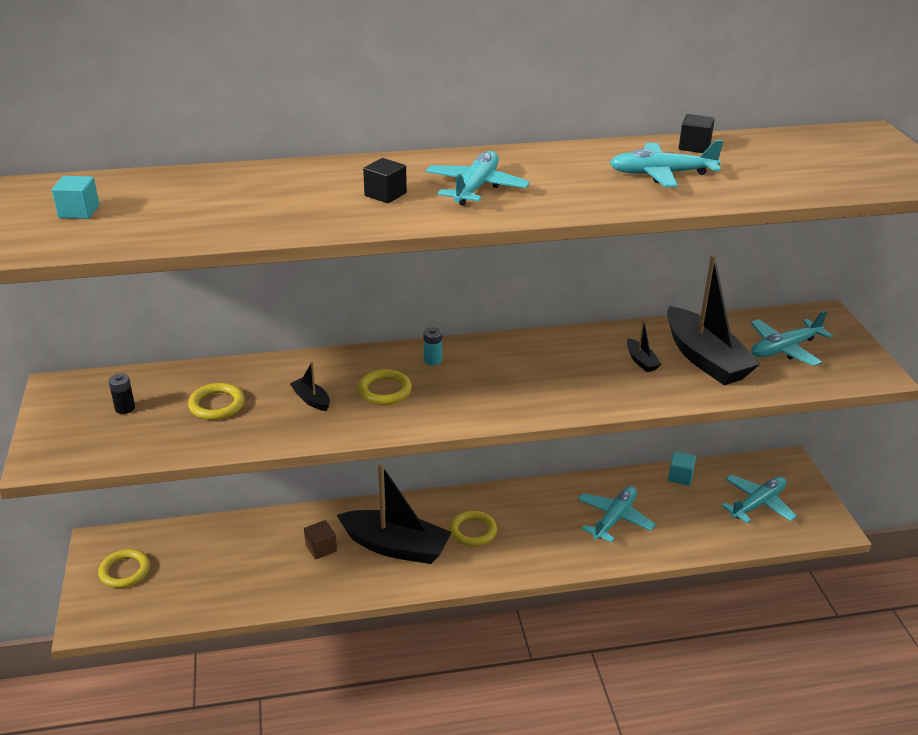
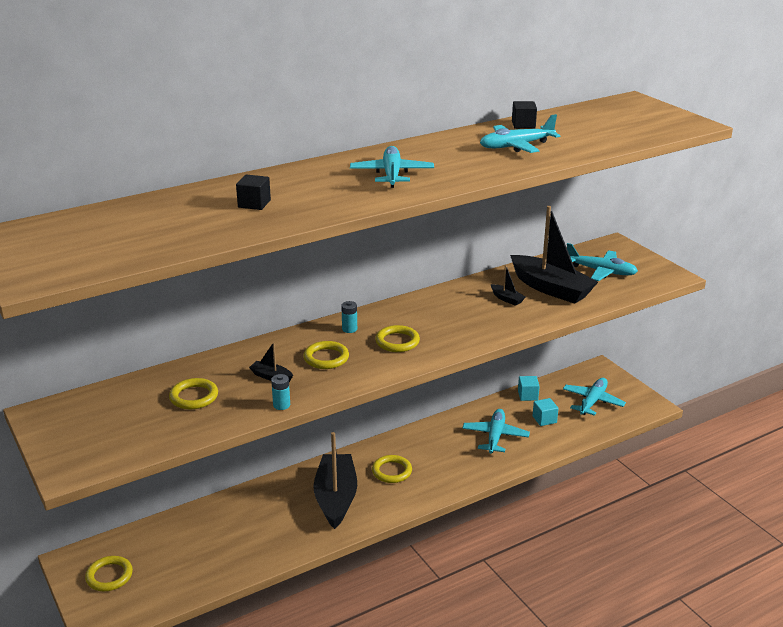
camera: 20 degrees left, 5 degrees down
turquoise cube [52,176,99,219] -> turquoise cube moved to [533,398,558,426]
black battery [109,373,135,414] -> none
brown cube [304,520,337,560] -> none
black boat [337,464,452,564] -> black boat turned 90 degrees counterclockwise [313,432,357,529]
black cube [363,158,407,203] -> black cube moved to [236,175,271,210]
turquoise plane [751,310,833,366] -> turquoise plane turned 105 degrees counterclockwise [567,243,638,281]
none -> turquoise battery [271,374,290,410]
none -> yellow ring [375,325,420,352]

